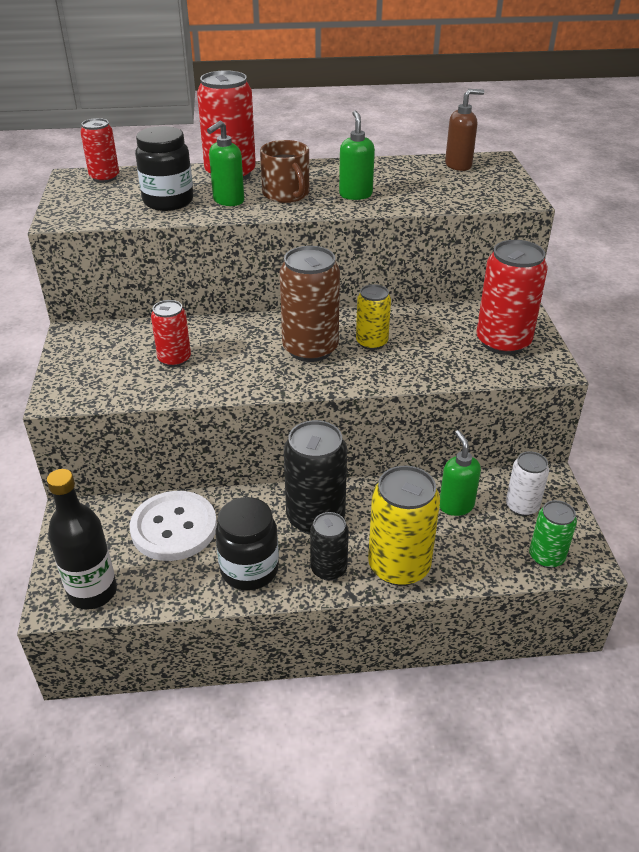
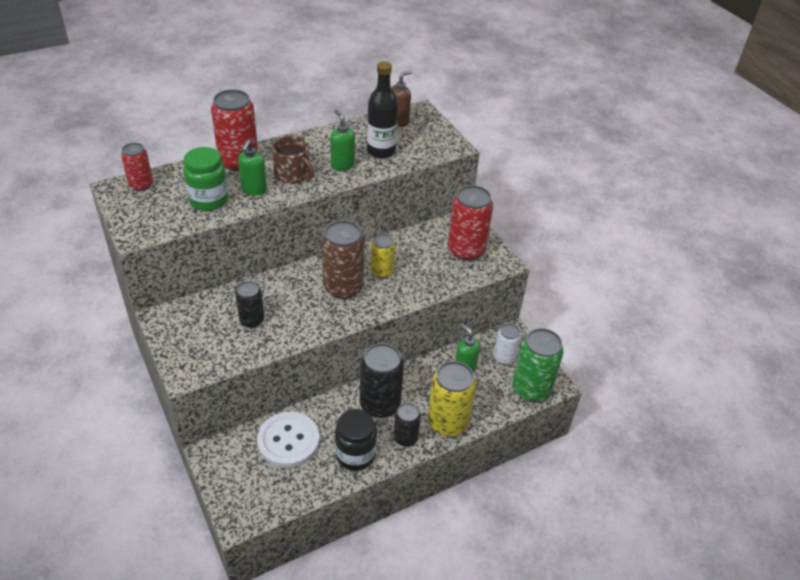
camera: 25 degrees left, 5 degrees up
black bottle [47,469,117,610] -> black bottle moved to [367,62,398,159]
black jar [135,126,193,211] -> green jar [183,147,229,211]
red can [151,300,191,367] -> black can [236,281,264,328]
green can [529,500,577,568] -> green can [512,328,564,402], size x1.71

